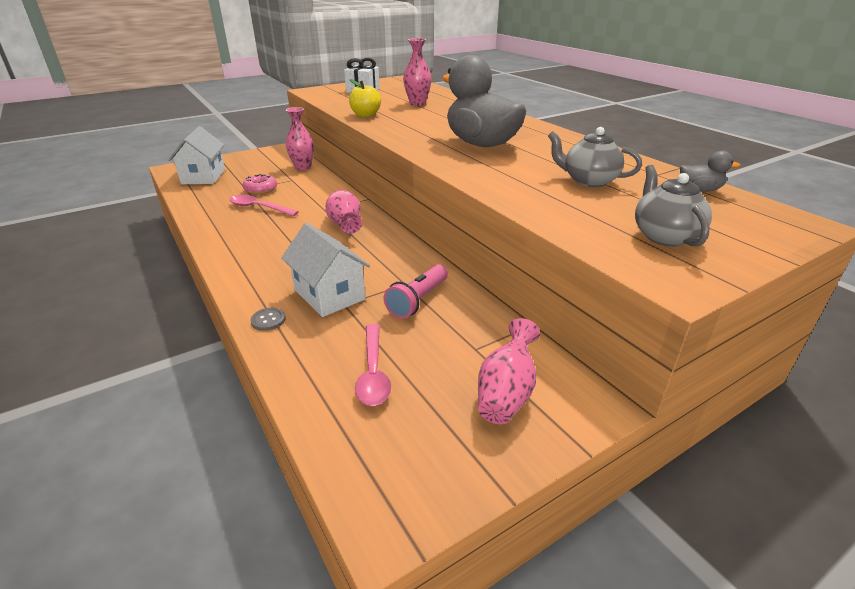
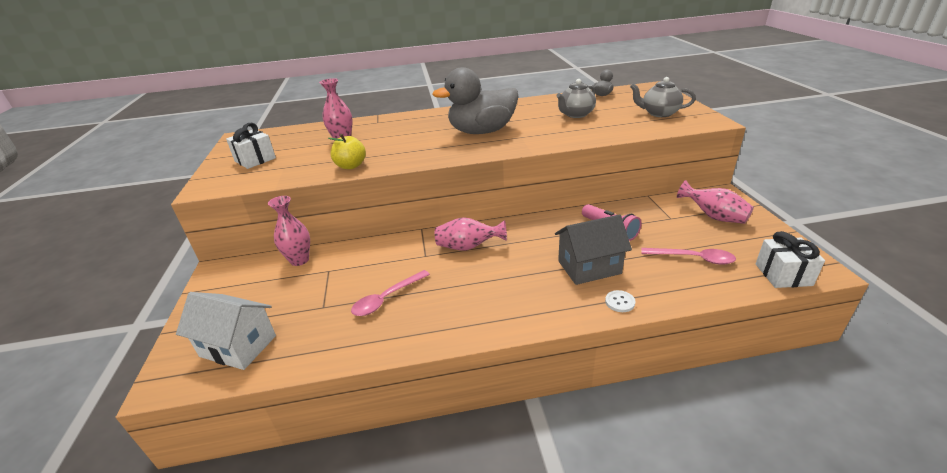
camera: 65 degrees left, 0 degrees up
pink donut [243,174,277,194] -> none
grey button [251,308,286,331] -> white button [605,290,635,312]
white house [281,223,370,317] -> grey house [555,214,632,285]
none -> white gift [756,231,825,288]

